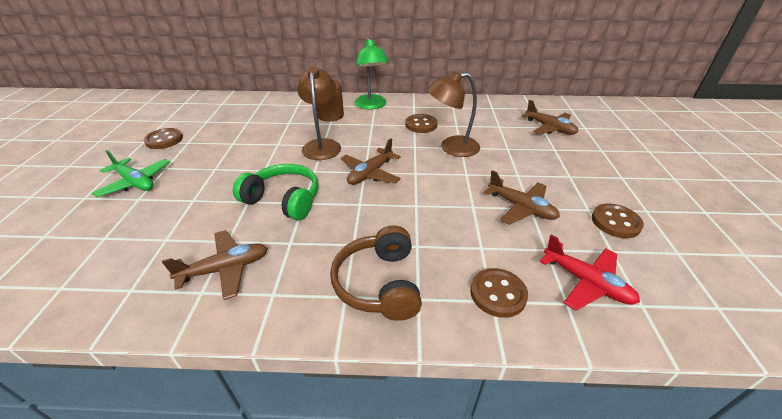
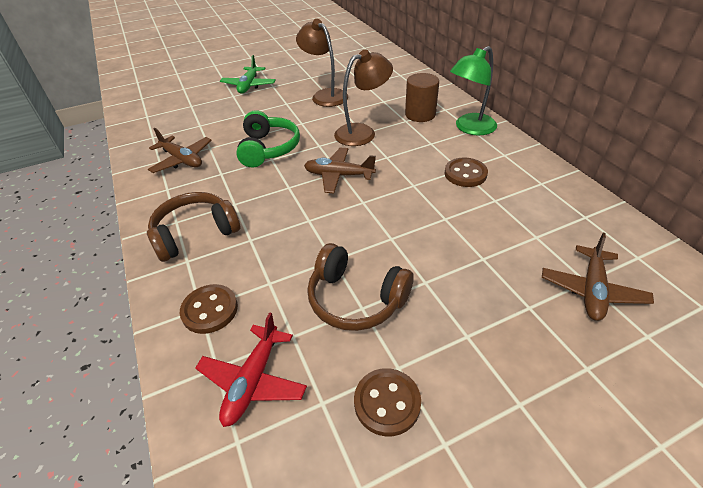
camera: 65 degrees right, 5 degrees up
brown button [144,128,183,149] -> none
brown lamp [427,71,480,157] -> brown lamp moved to [296,19,348,107]
brown plane [484,170,560,225] -> brown headphones [307,243,414,331]

